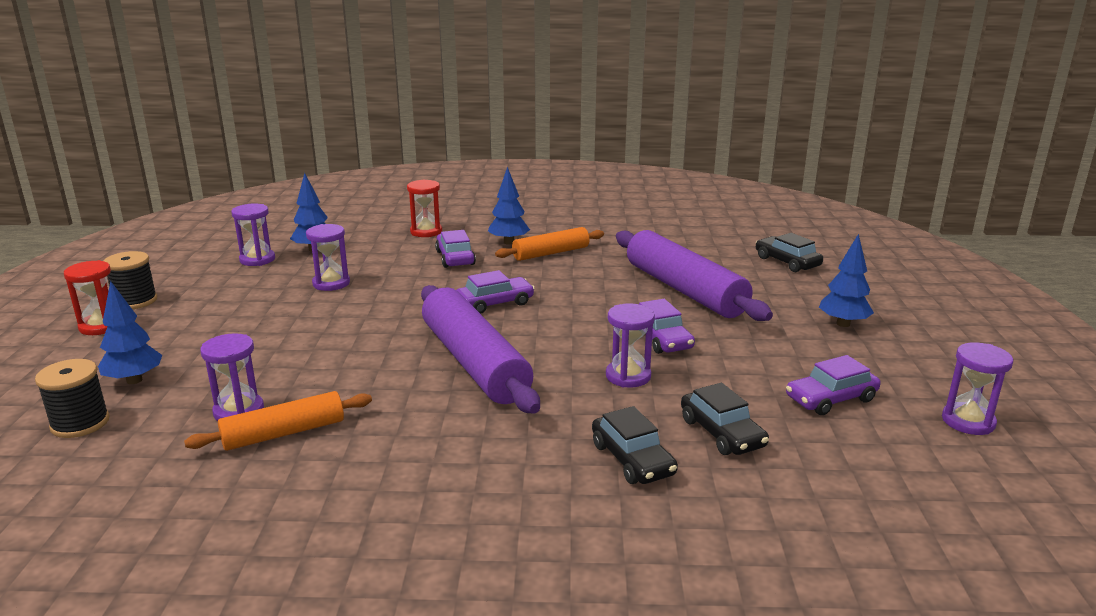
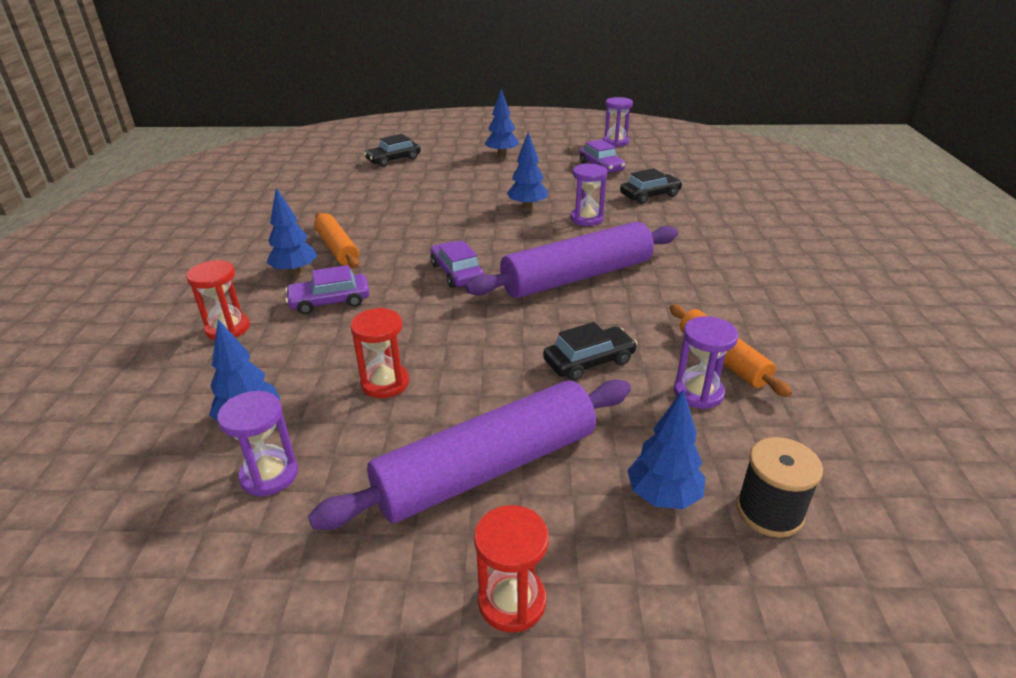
camera: 90 degrees left, 10 degrees up
black spool [104,251,157,309] -> none
purple hourglass [306,224,350,291] -> red hourglass [350,308,409,398]
black car [592,406,678,484] -> black car moved to [543,322,637,381]
purple rolling pin [616,230,773,321] -> purple rolling pin moved to [308,380,631,530]
purple car [639,299,695,354] -> blue tree [507,132,548,209]

